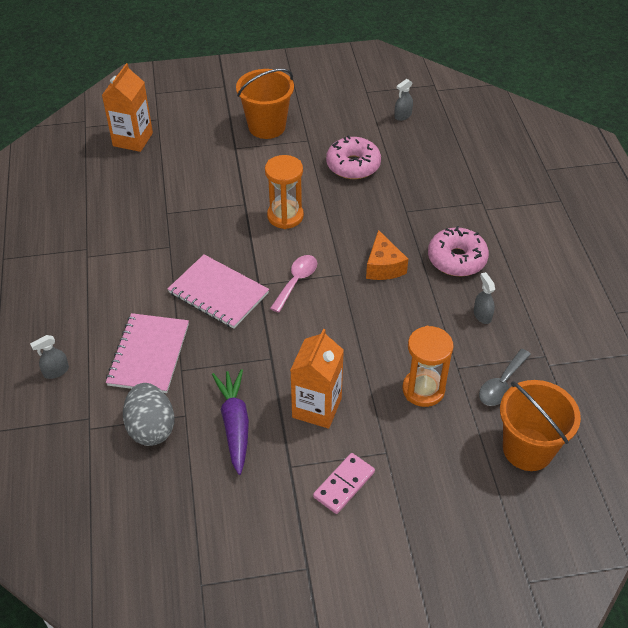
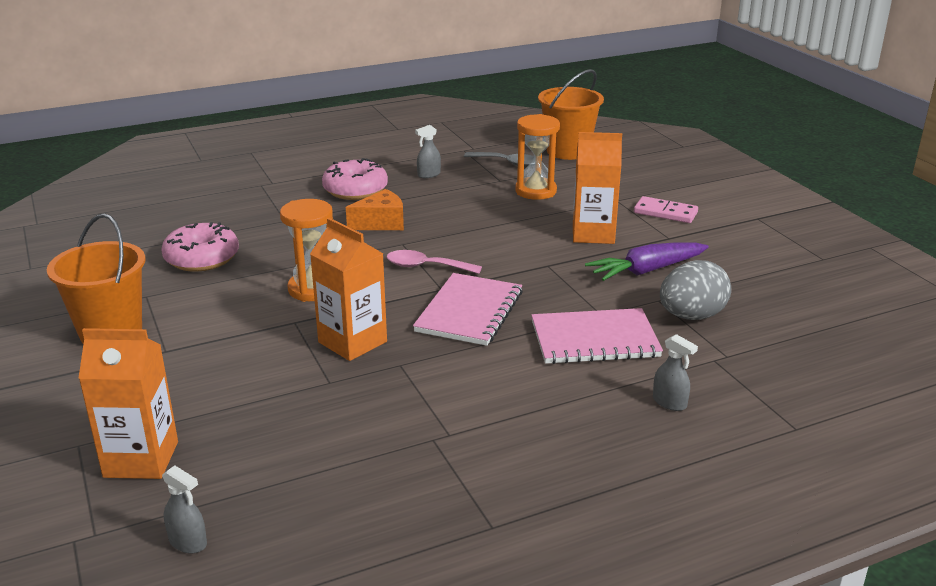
camera: 105 degrees left, 20 degrees down
grey spray bottle [394,79,413,121] -> grey spray bottle moved to [162,465,207,553]
none -> orange carton [310,218,387,361]

